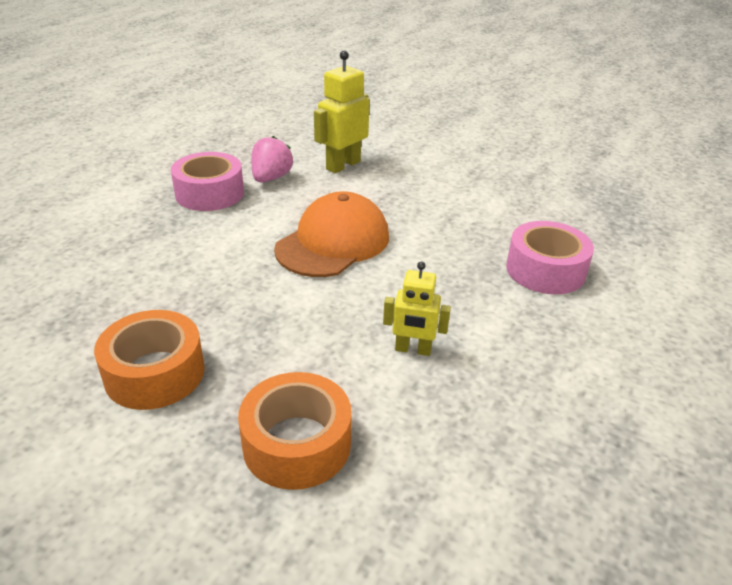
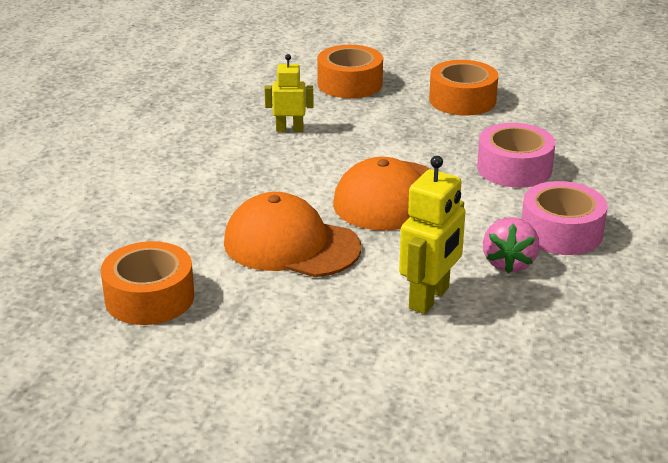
camera: 170 degrees right, 5 degrees down
pink tape [506,221,594,294] -> pink tape moved to [477,123,556,188]
none -> orange tape [101,241,194,325]
none -> orange cap [224,192,361,277]

